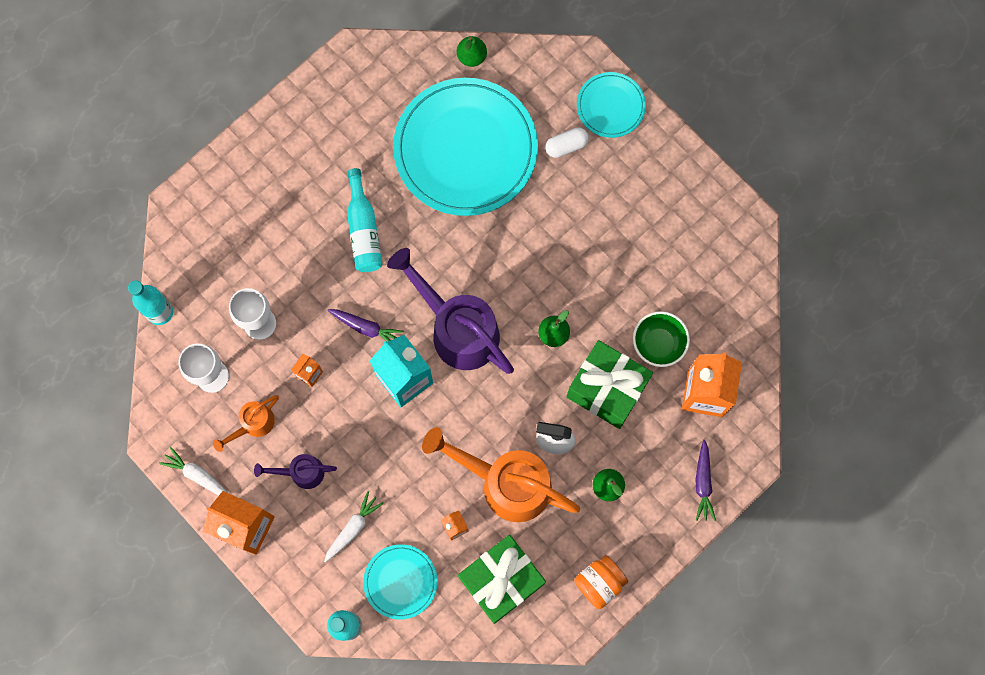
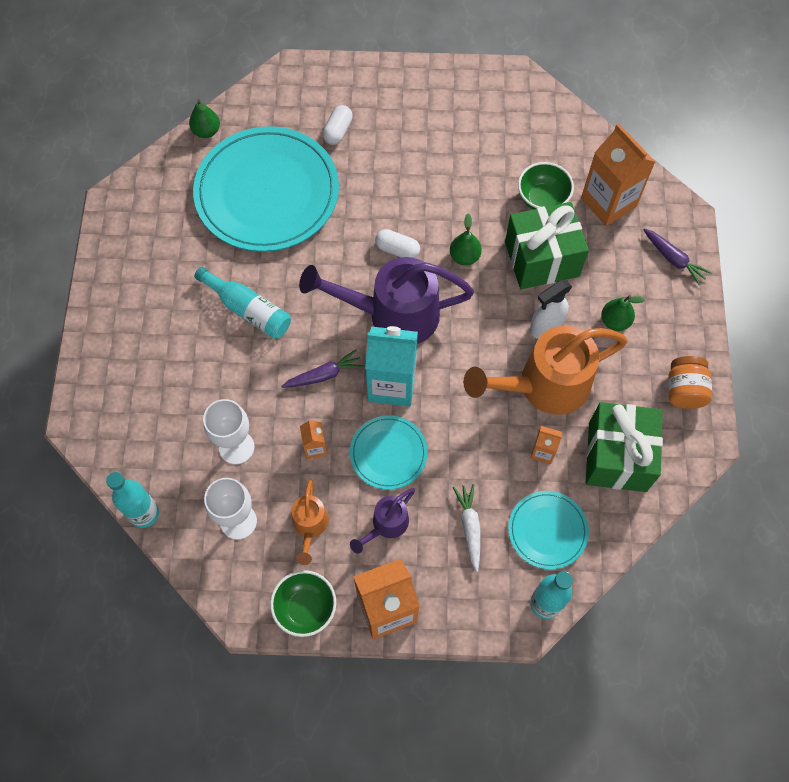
camera: 45 degrees left, 10 degrees down
white carrot [159,447,228,495] -> green bowl [270,570,336,637]
turquoise plate [577,72,646,138] -> turquoise plate moved to [350,415,428,490]
none -> white capsule [375,229,420,258]

